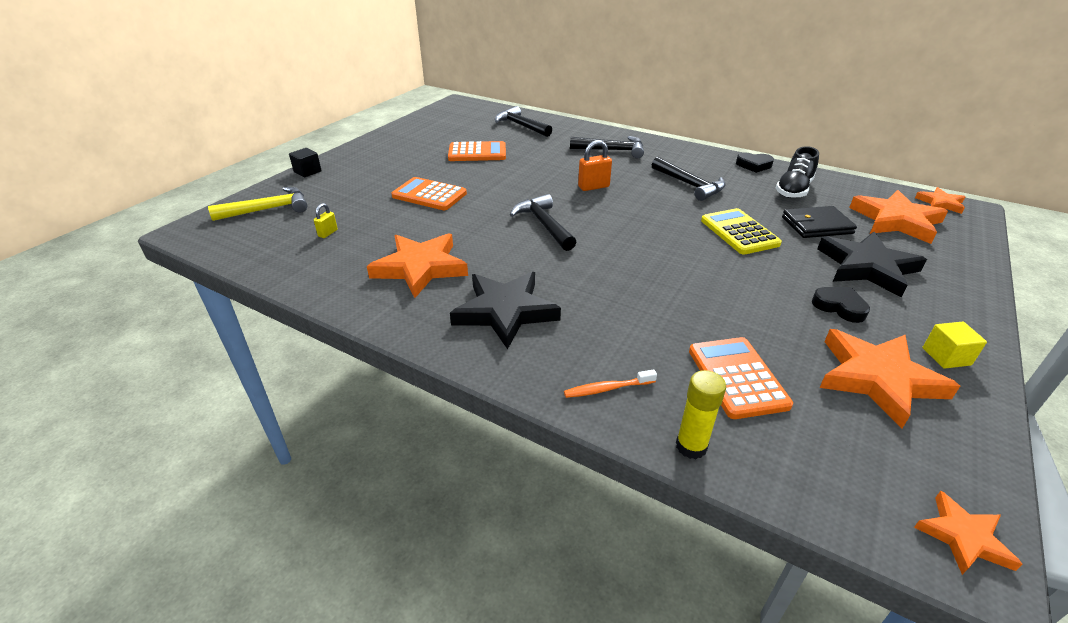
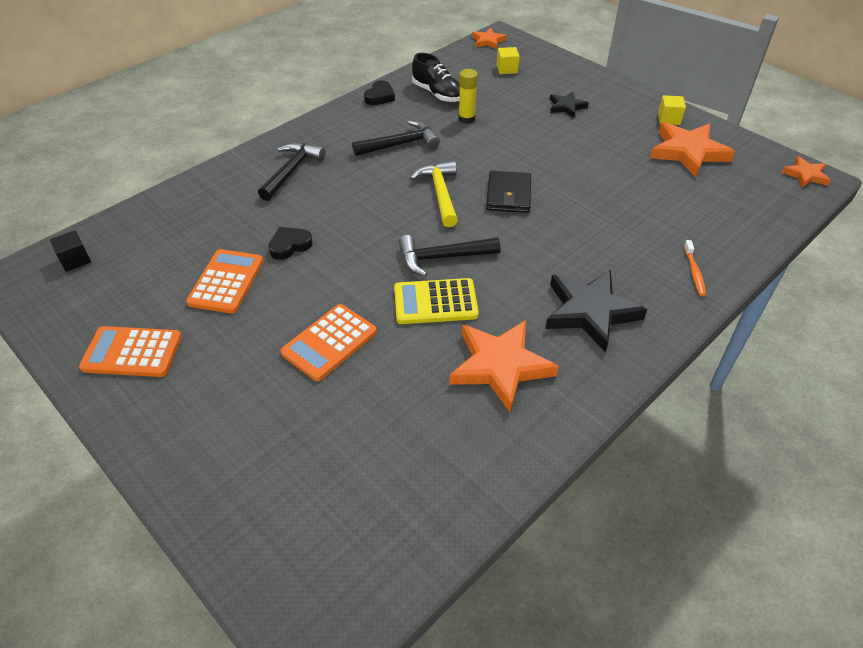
camera: 75 degrees left, 10 degrees up
yellow hammer [208,187,307,221] -> yellow hammer moved to [410,161,458,227]
black cube [289,148,322,177] -> black cube moved to [50,230,91,272]
yellow padlock [314,203,338,238] -> none
black hammer [495,106,552,137] -> none
orange padlock [578,140,612,191] -> none
yellow glue stick [676,370,726,459] -> yellow glue stick moved to [458,69,478,124]
orange calculator [689,337,793,419] -> orange calculator moved to [79,326,182,377]
yellow calculator [701,208,782,255] -> yellow calculator moved to [394,278,479,324]
black wallet [782,206,857,238] -> black wallet moved to [486,171,531,213]
black heart [812,287,870,323] -> black heart moved to [268,227,313,260]
black star [817,232,927,298] -> black star [549,92,589,118], size x0.54
orange star [849,190,948,244] -> yellow cube [497,47,520,74]

